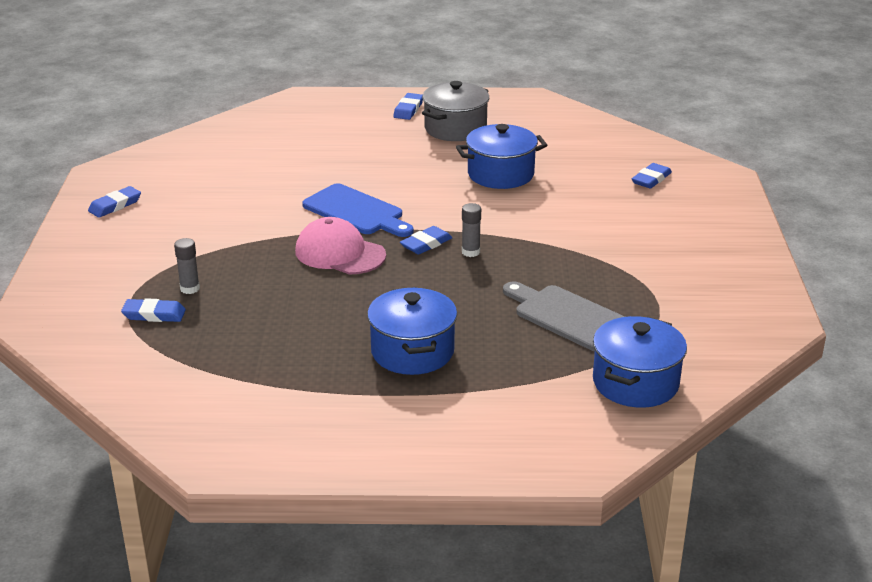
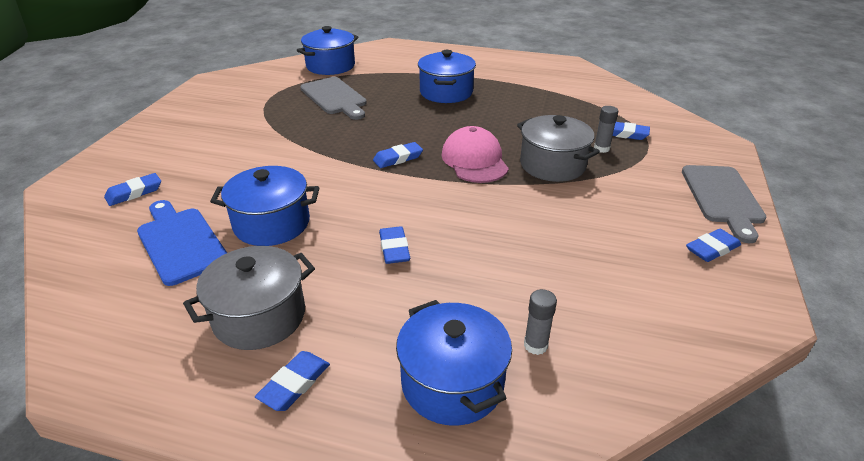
camera: 165 degrees left, 5 degrees up
pink cap [295,217,386,275] -> pink cap turned 150 degrees counterclockwise [441,126,509,183]
blue cutting board [302,183,414,237] -> blue cutting board moved to [137,200,227,286]
grey glue stick [462,203,481,257] -> grey glue stick moved to [524,289,557,355]
none -> blue eraser [379,226,410,264]
none -> blue pot [396,300,512,426]
none -> grey pot [517,115,600,182]
none -> grey cutting board [682,165,766,243]

